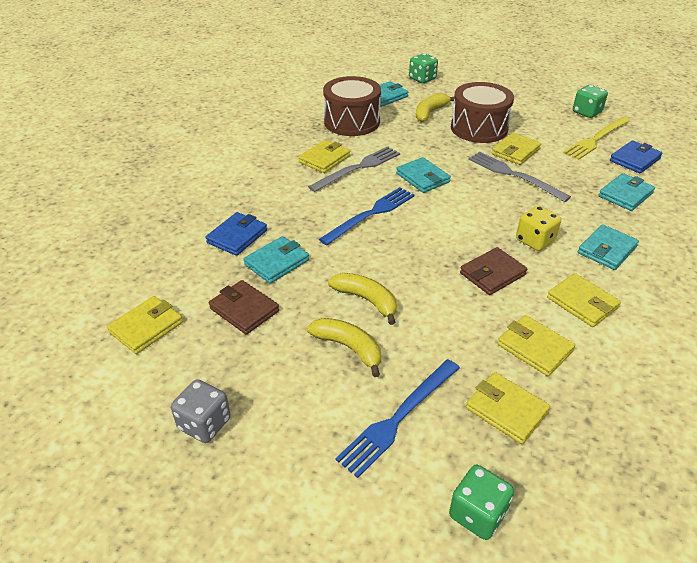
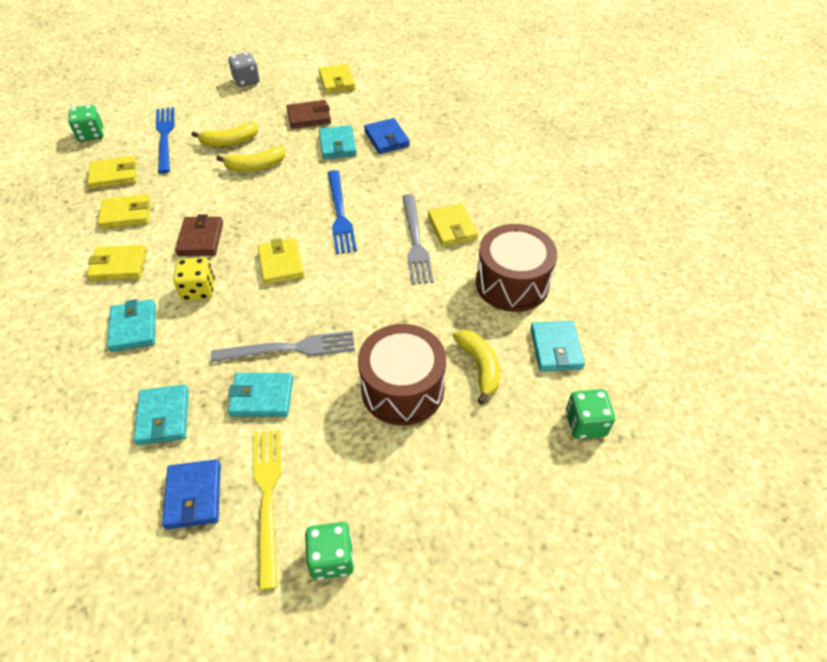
camera: 125 degrees right, 10 degrees up
turquoise wallet [396,157,451,193] -> turquoise wallet moved to [228,373,293,417]
yellow wallet [492,133,541,165] -> yellow wallet moved to [257,238,304,285]

